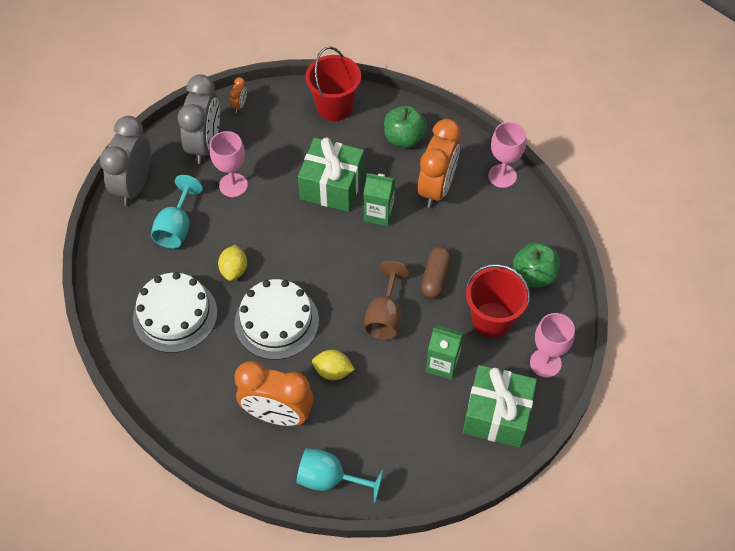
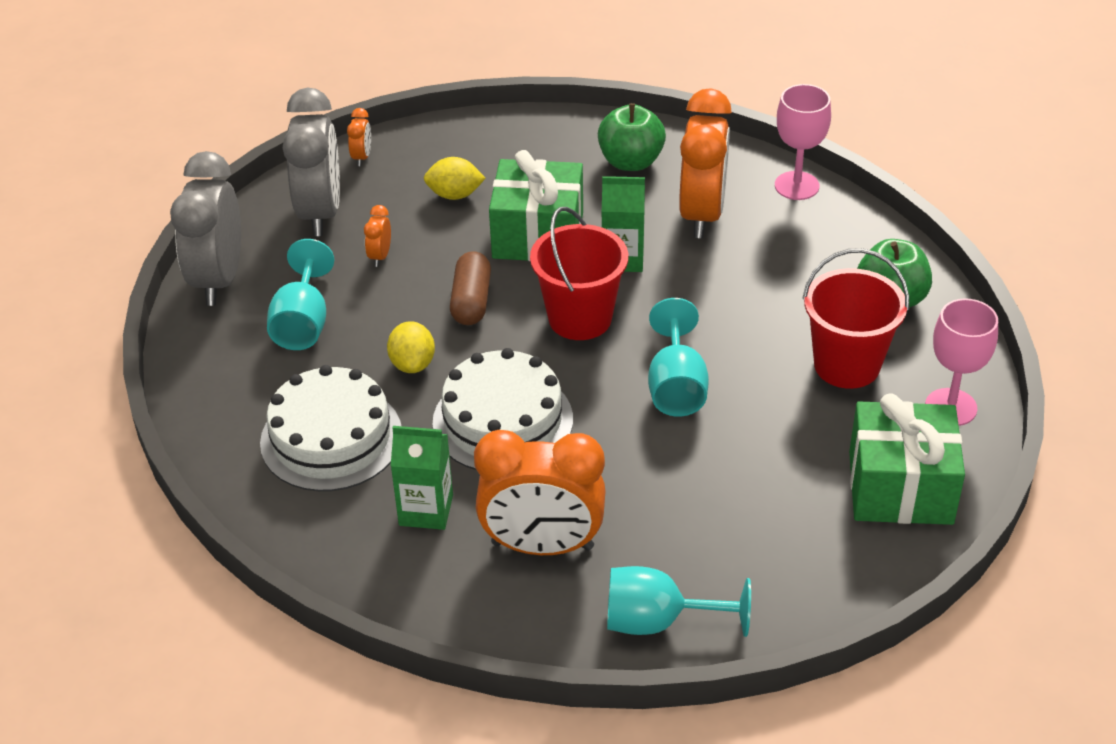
camera: 10 degrees left, 15 degrees down
pink goblet [210,131,248,197] -> orange clock [364,205,391,267]
red bucket [306,47,361,121] -> red bucket moved to [530,207,628,340]
yellow lemon [312,350,355,380] -> yellow lemon moved to [424,157,486,200]
brown goblet [364,261,409,340] -> turquoise goblet [648,298,709,417]
brown capsule [421,246,451,299] -> brown capsule moved to [450,251,491,325]
green carton [426,325,464,380] -> green carton moved to [391,426,453,530]

